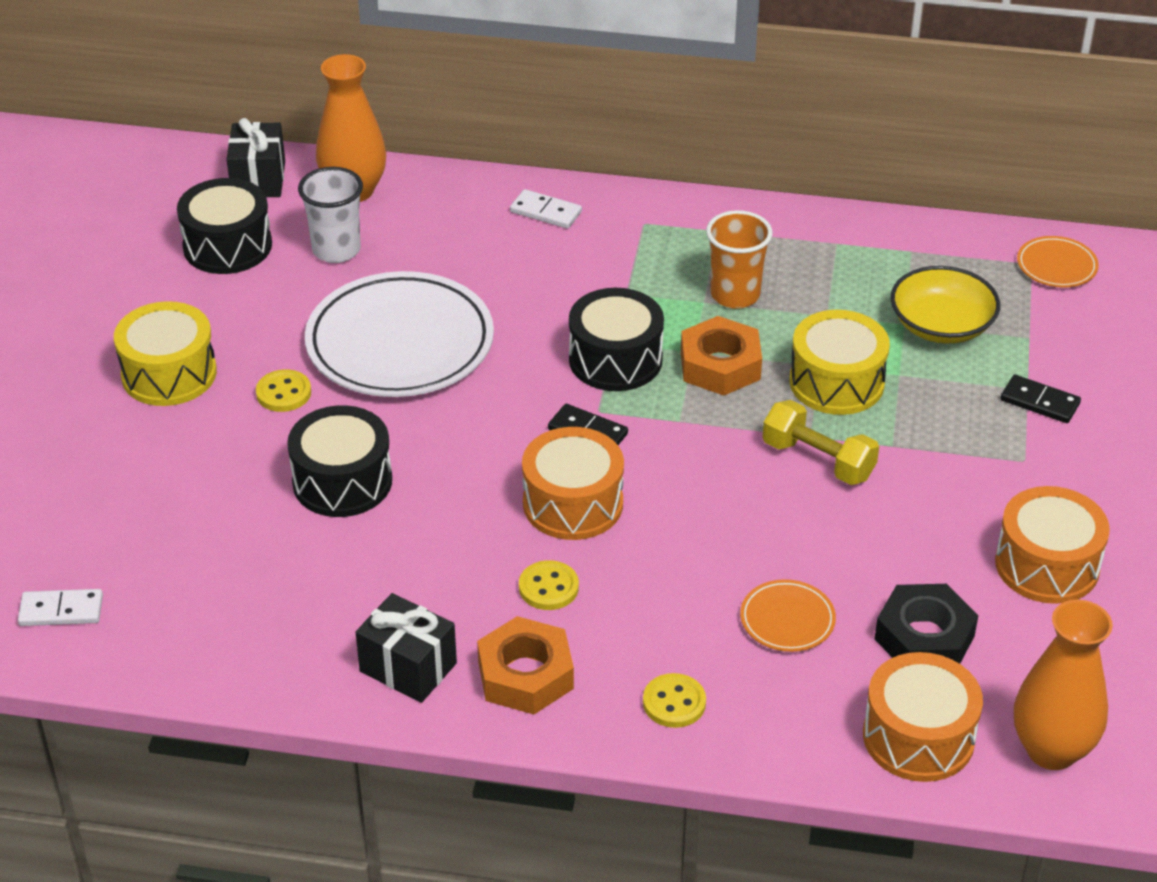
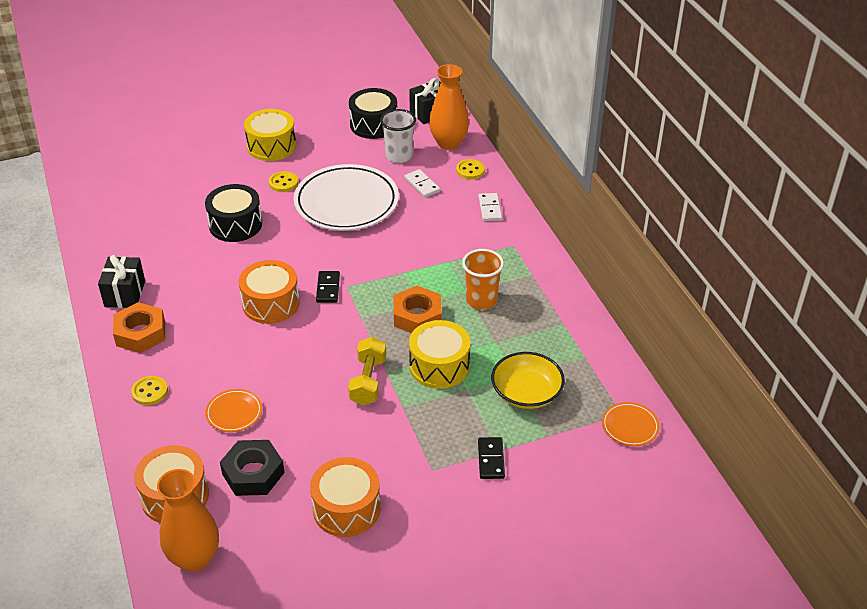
camera: 60 degrees right, 0 degrees up
white domino [18,589,103,626] -> white domino moved to [404,169,440,198]
yellow button [519,560,579,610] -> yellow button moved to [456,159,485,180]
black drum [569,288,664,391] -> none

